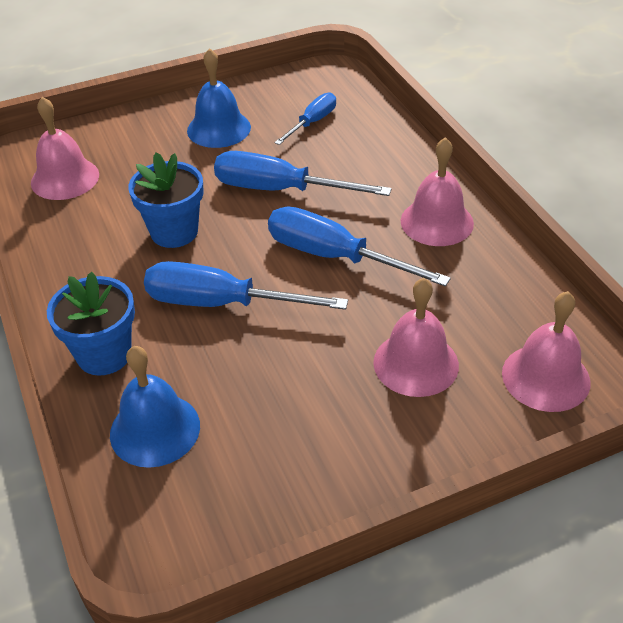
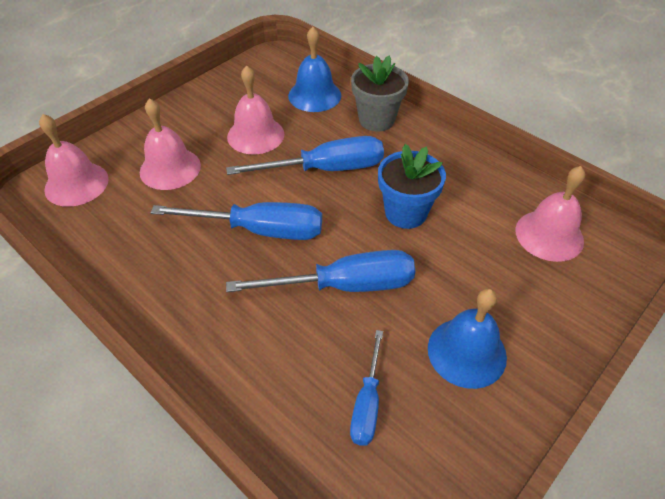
camera: 155 degrees right, 5 degrees up
blue flower pot [47,272,135,375] -> grey flower pot [351,55,409,131]
pink bell [401,137,474,246] -> pink bell moved to [227,65,284,154]

